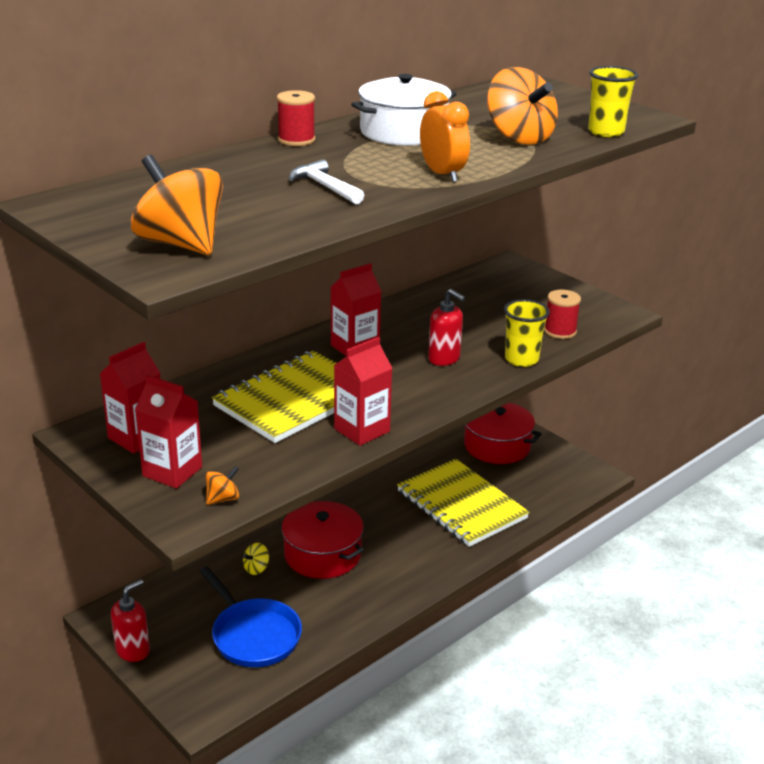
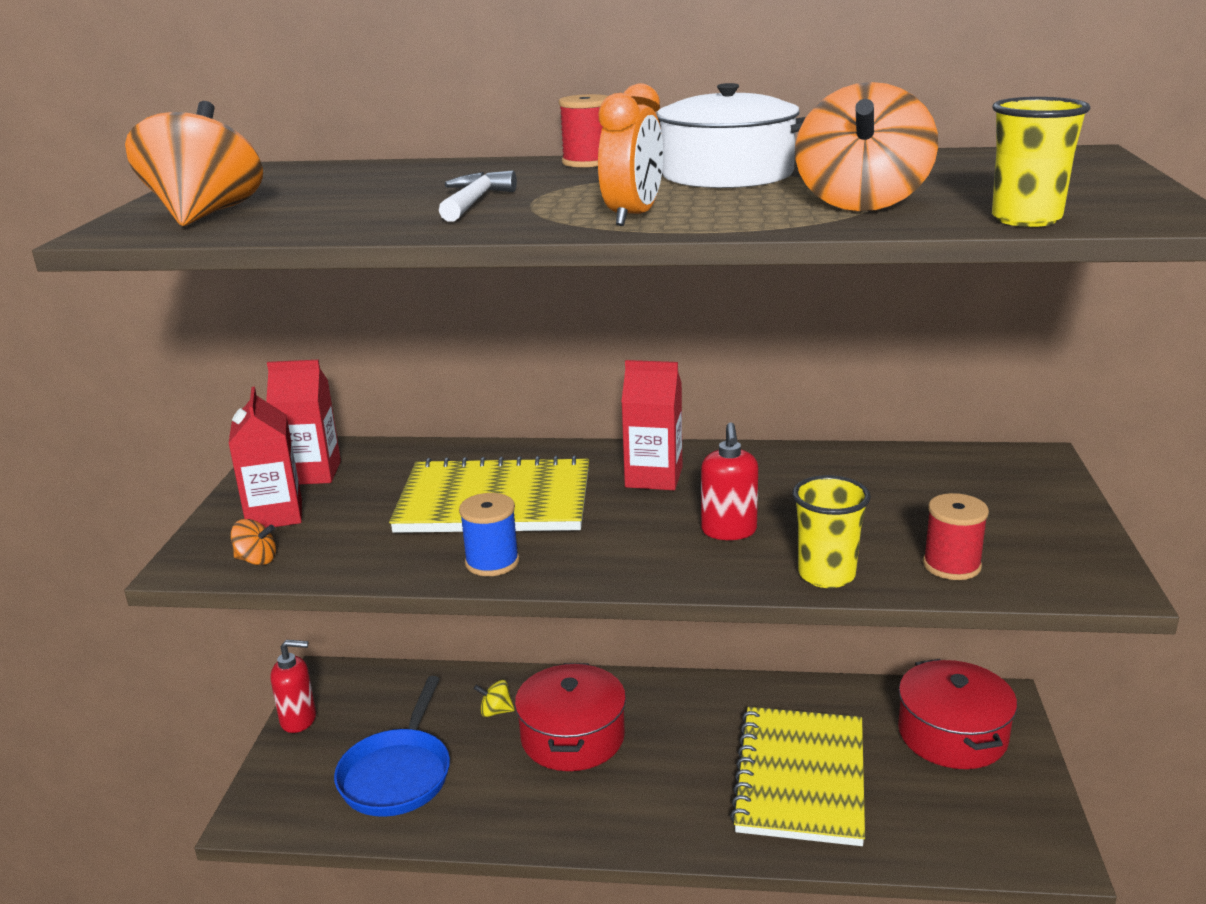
camera: 50 degrees right, 5 degrees down
red carton [334,337,392,446] -> blue spool [459,493,519,576]

